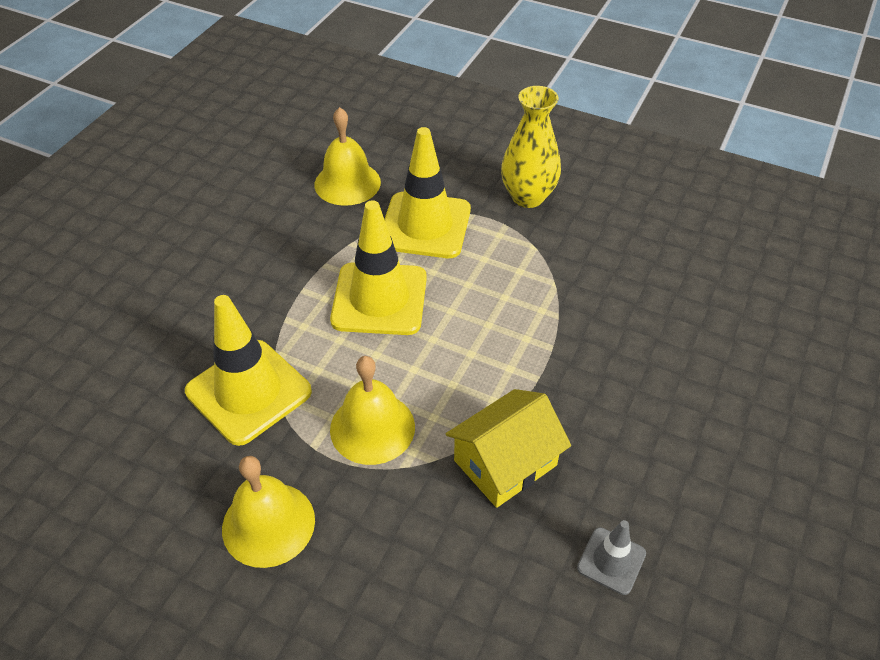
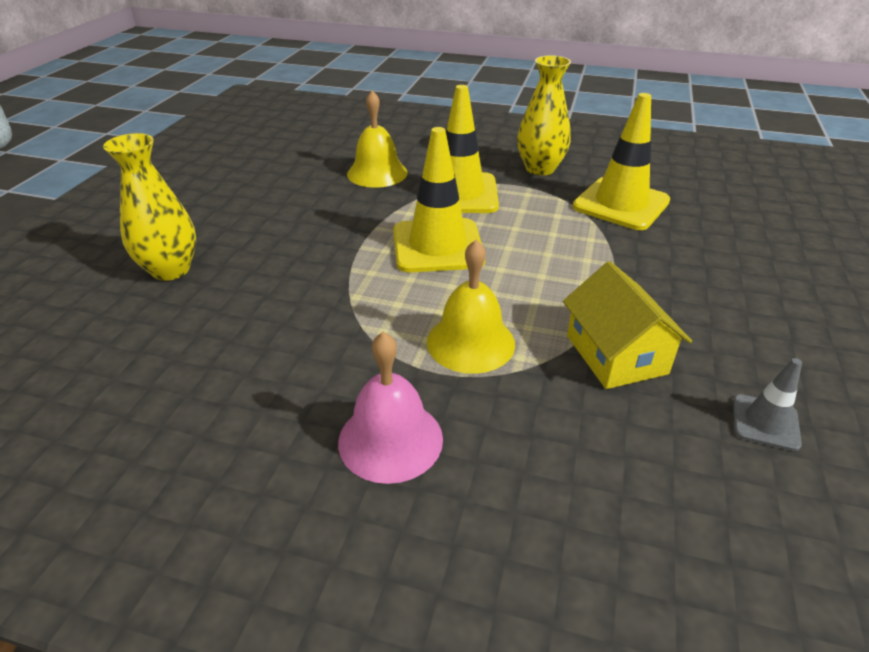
camera: 10 degrees left, 10 degrees down
yellow traffic cone [185,295,312,446] -> yellow traffic cone moved to [573,93,671,230]
yellow bell [222,456,315,568] -> pink bell [338,332,443,484]
yellow house [446,389,571,508] -> yellow house turned 60 degrees counterclockwise [563,261,692,389]
none -> yellow vase [103,133,196,281]

